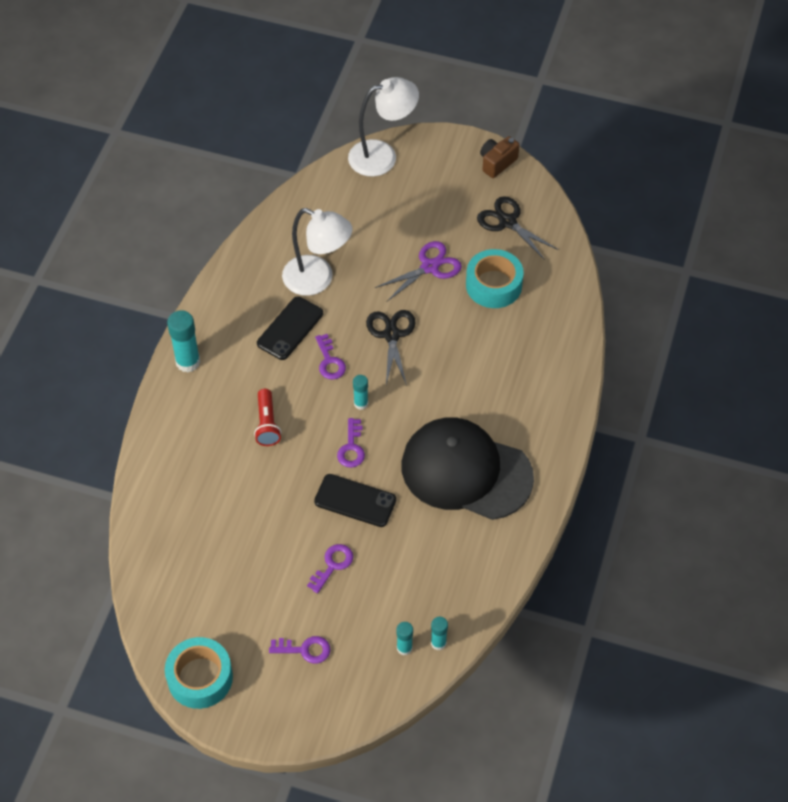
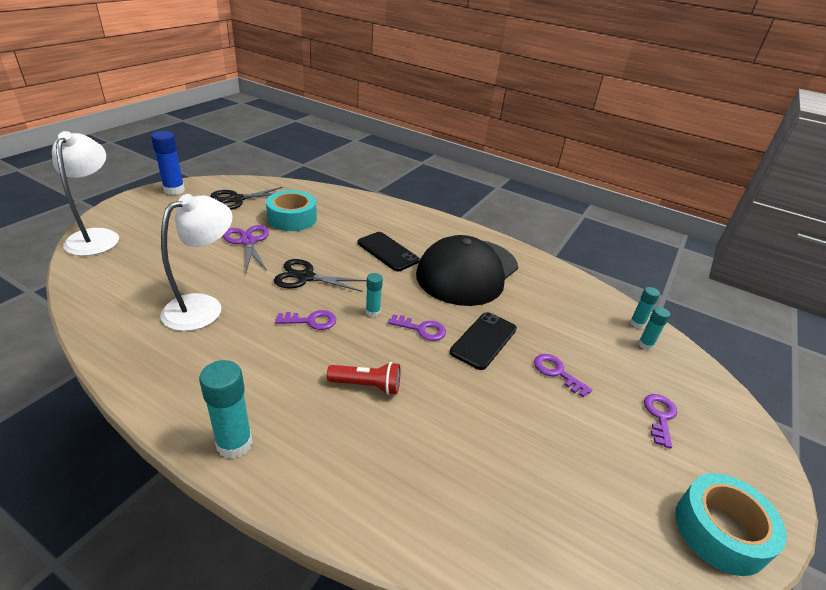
camera: 80 degrees left, 20 degrees down
black phone [257,296,323,360] -> black phone moved to [358,232,420,271]
brown camera [480,136,519,178] -> blue glue stick [151,131,185,195]

